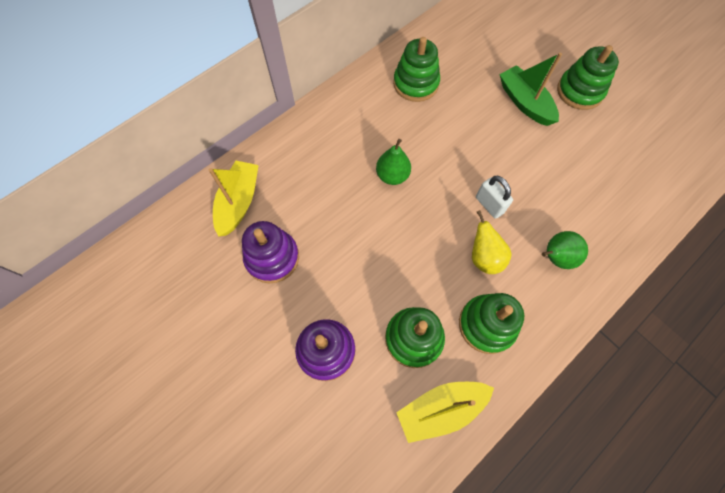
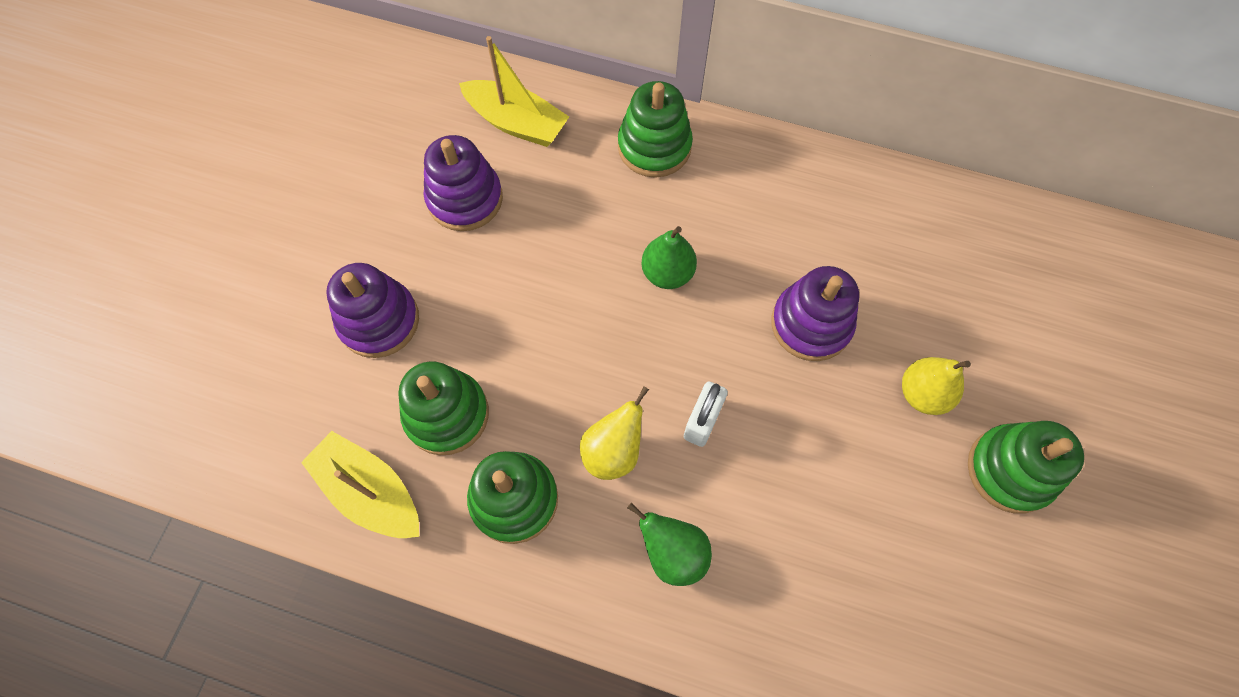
camera: 60 degrees right, 0 degrees up
yellow boat [209,161,259,237] -> yellow boat turned 45 degrees clockwise [459,36,569,147]
green stacking toy [393,37,440,102] -> green stacking toy moved to [618,81,693,178]
green boat [499,53,562,126] -> yellow pear [902,357,971,415]
none -> purple stacking toy [771,266,859,361]

